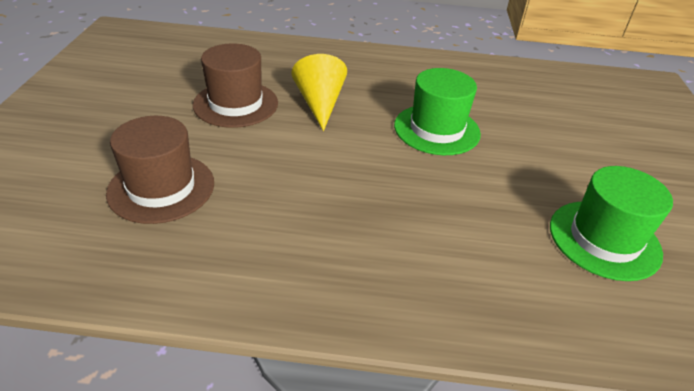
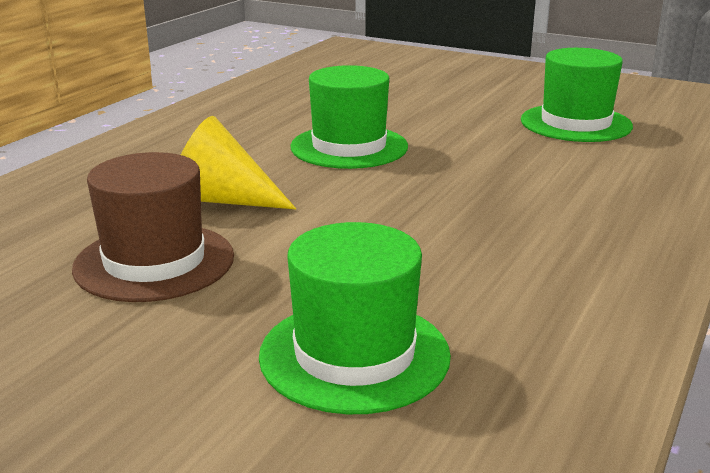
camera: 65 degrees left, 15 degrees down
brown hat [106,116,214,224] -> green hat [259,222,451,414]

